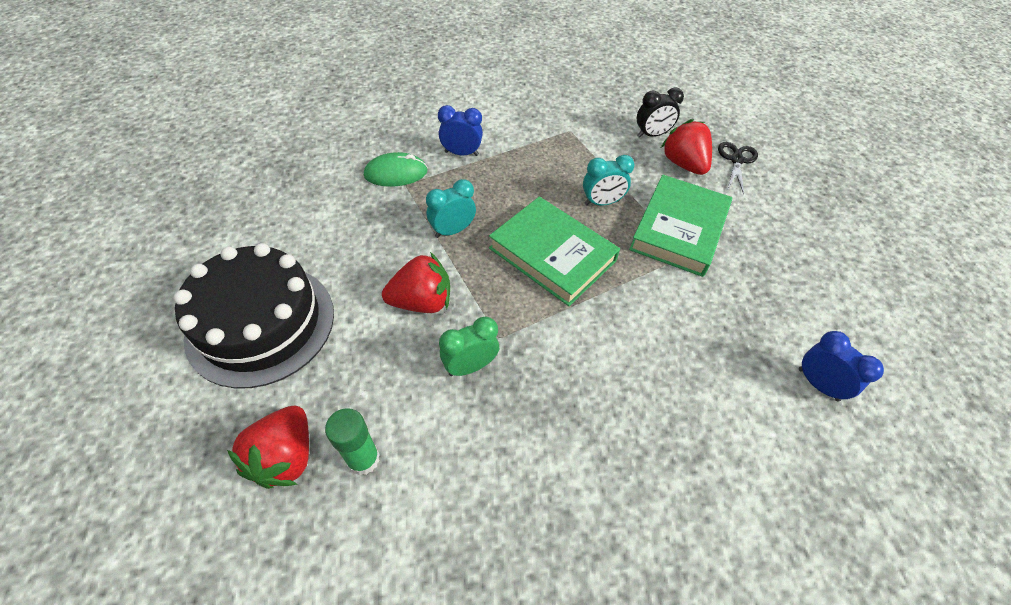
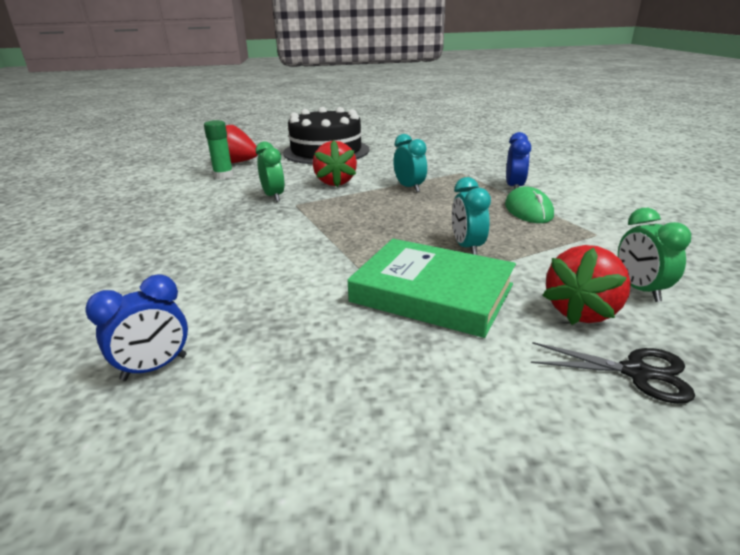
camera: 95 degrees right, 25 degrees down
green mouse [364,152,428,187] -> green mouse moved to [505,186,554,223]
green book [489,197,620,306] -> none
black clock [637,87,684,138] -> green clock [618,208,691,302]
red strawberry [661,119,712,175] -> red strawberry turned 150 degrees clockwise [542,245,631,325]

